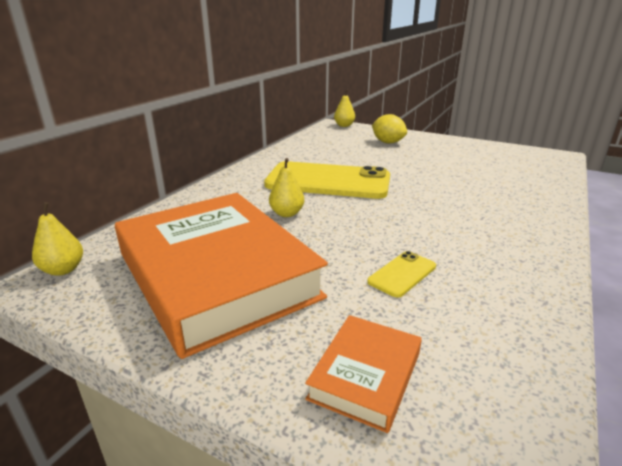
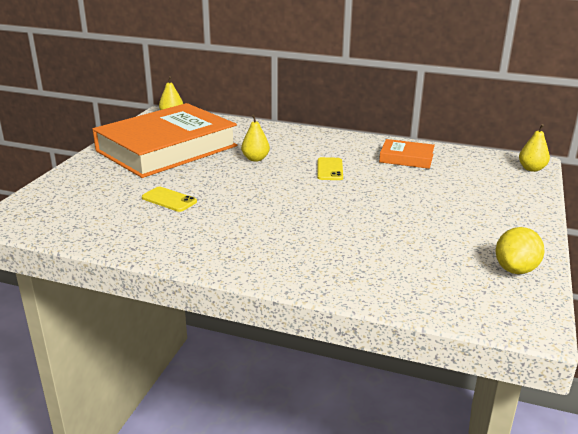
camera: 80 degrees right, 0 degrees up
yellow phone [264,161,390,199] -> yellow phone [317,157,343,180], size x0.42
orange book [305,315,422,433] -> orange book moved to [379,139,435,169]
yellow lemon [372,114,407,143] -> yellow lemon moved to [495,227,545,274]

